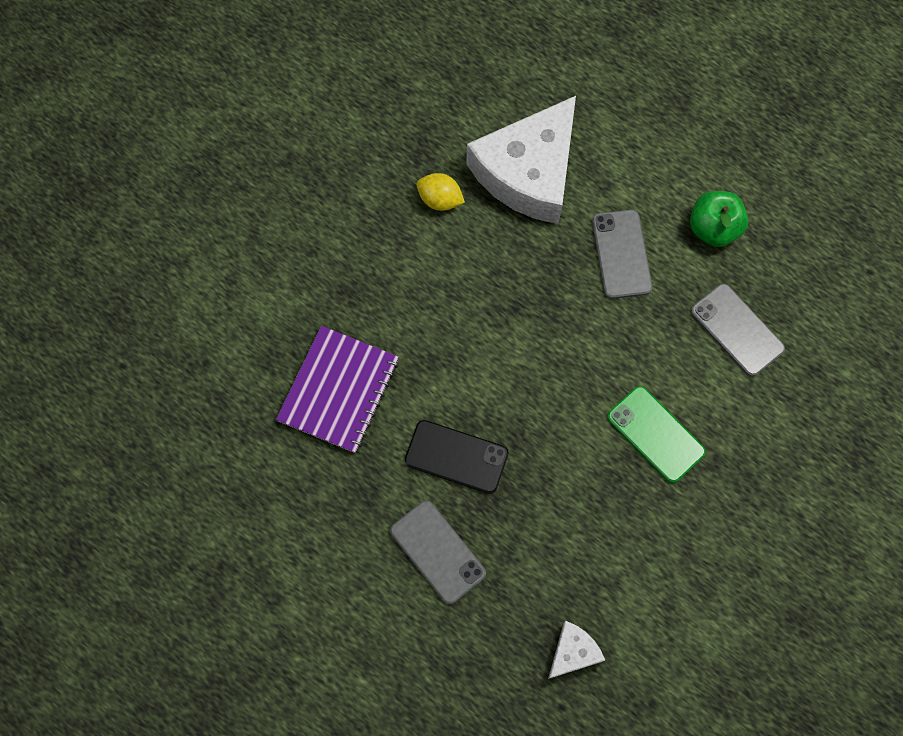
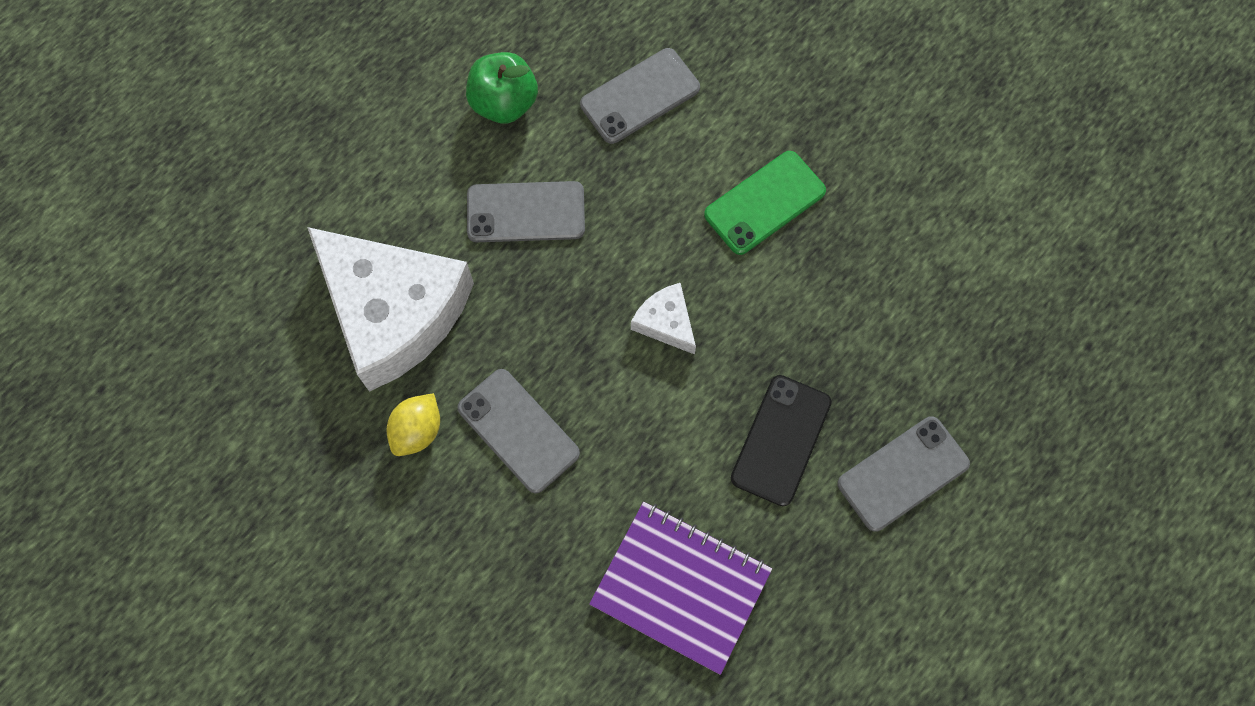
camera: 85 degrees left, 0 degrees up
white cheese [548,621,605,679] -> white cheese moved to [631,283,696,355]
none -> grey phone [457,369,580,494]

